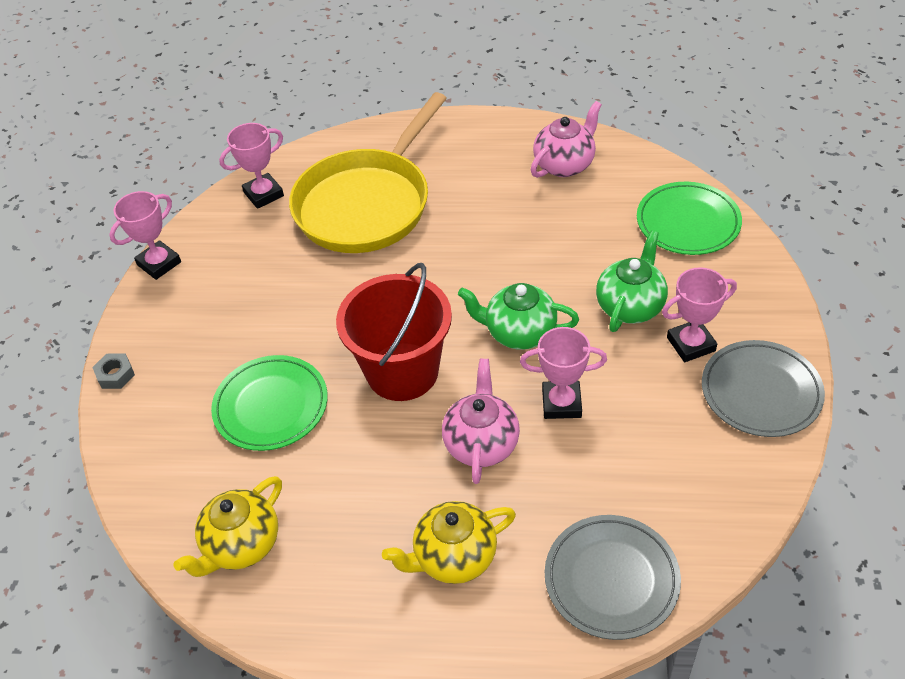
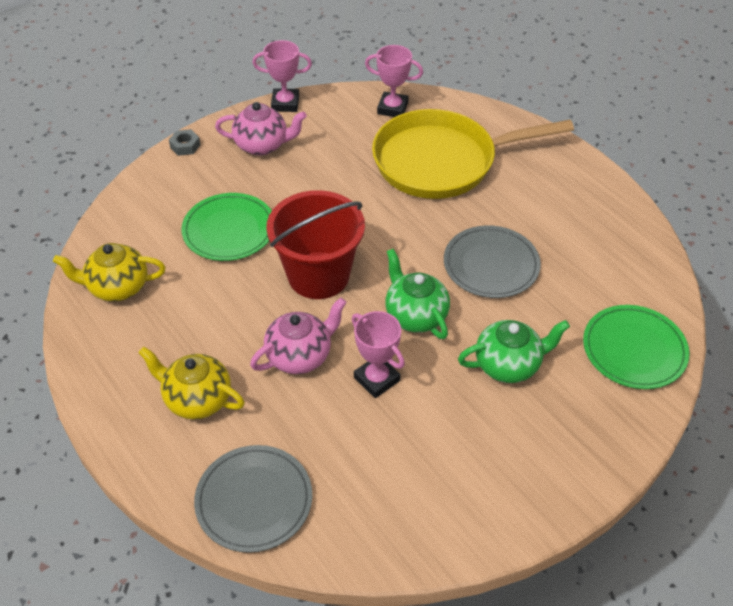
camera: 45 degrees right, 0 degrees up
pink teapot [531,101,602,178] -> pink teapot moved to [215,102,307,156]
pink trophy [662,267,737,362] -> none
grey plate [702,340,825,437] -> grey plate moved to [444,225,541,298]

